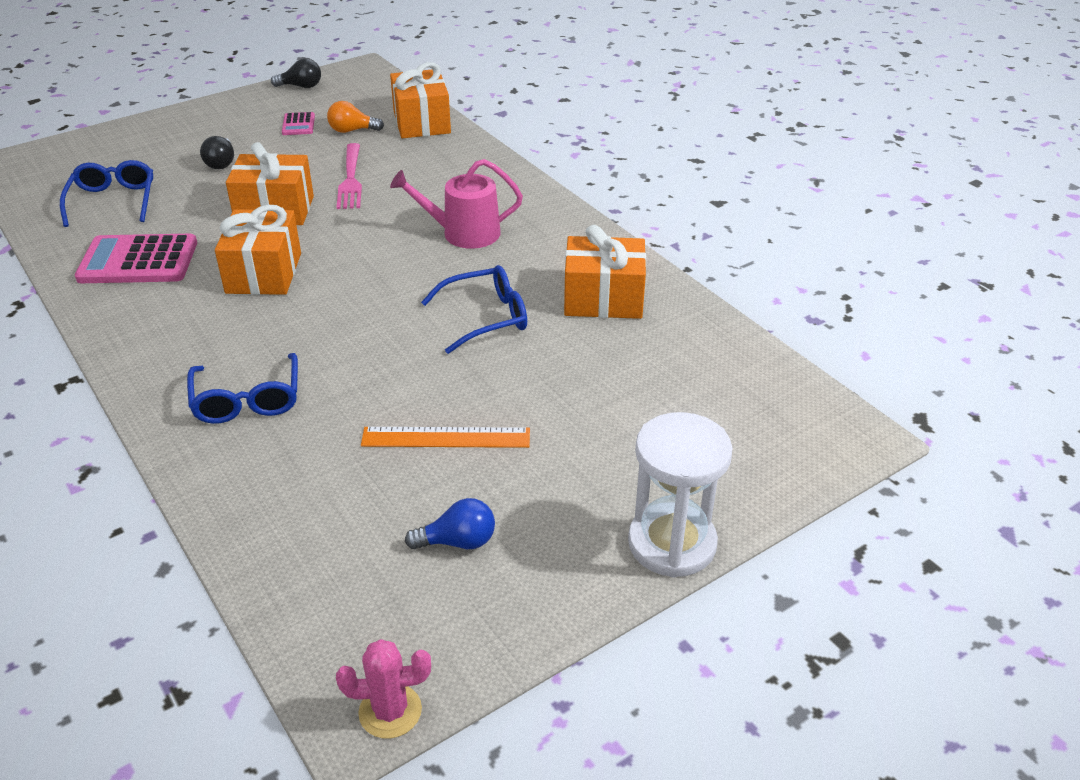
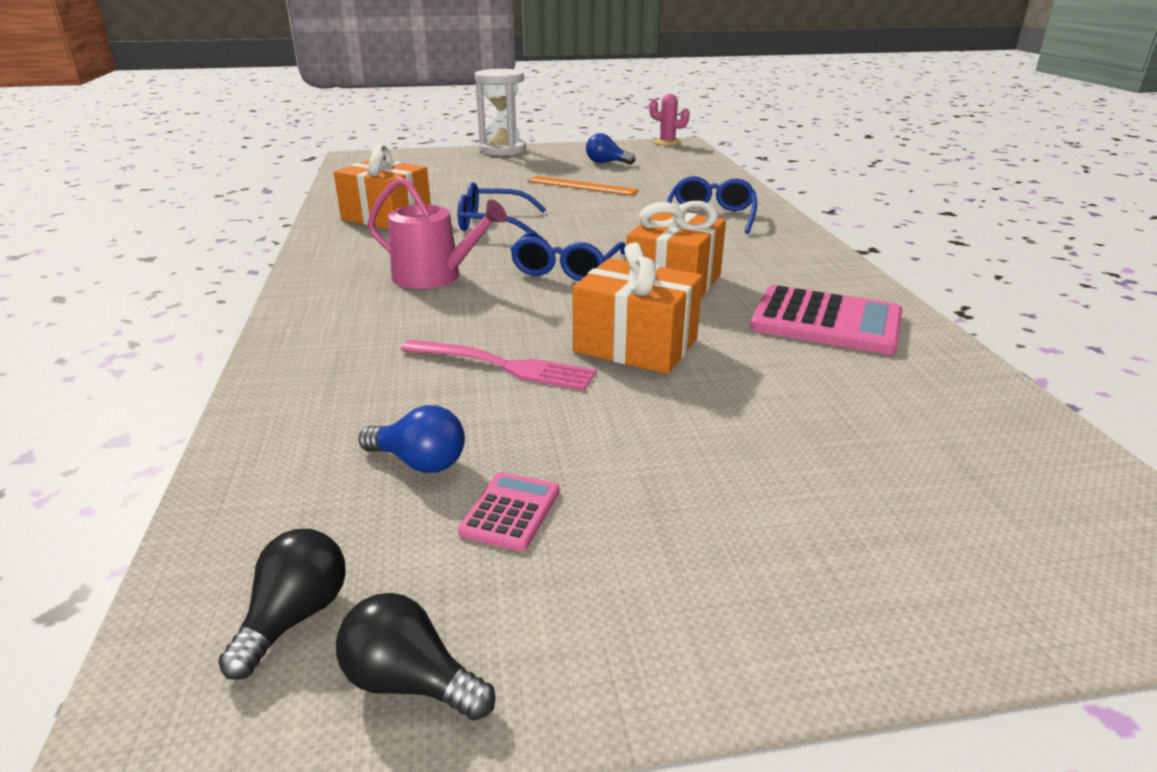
camera: 155 degrees left, 10 degrees down
blue glasses [60,160,153,227] -> blue glasses moved to [510,232,626,281]
black light bulb [200,136,234,169] -> black light bulb moved to [218,529,346,680]
orange light bulb [327,101,384,133] -> blue light bulb [359,405,465,473]
pink fork [336,143,362,209] -> pink fork turned 90 degrees clockwise [401,339,597,390]
orange gift [390,62,451,138] -> none

